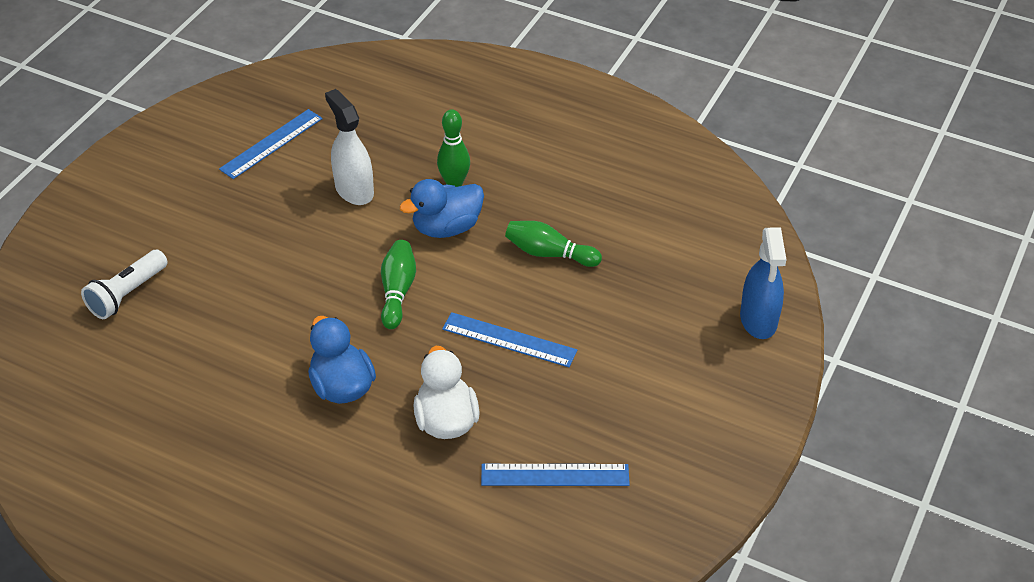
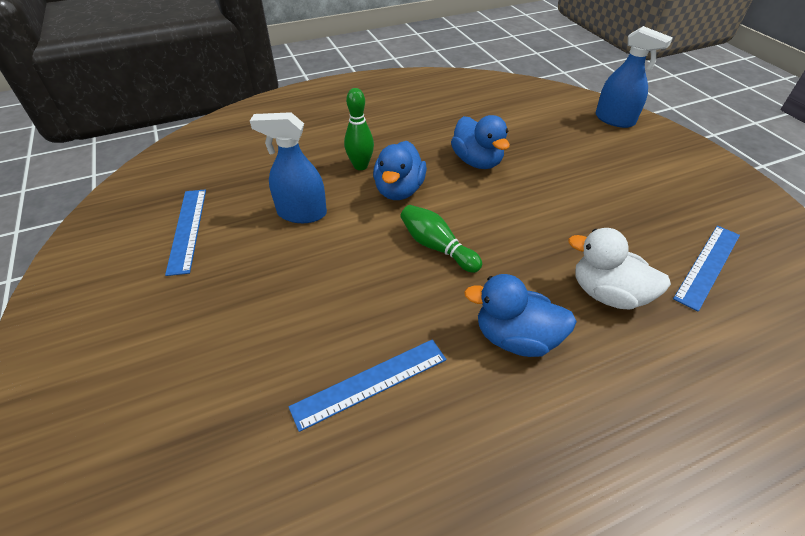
camera: 50 degrees left, 0 degrees up
white flashlight [81,250,167,319] -> none
white spray bottle [325,89,374,205] -> blue spray bottle [250,112,327,223]
blue ruler [442,312,577,367] -> blue ruler moved to [289,339,446,432]
green bowling pin [505,221,602,267] -> blue duck [451,115,510,169]

